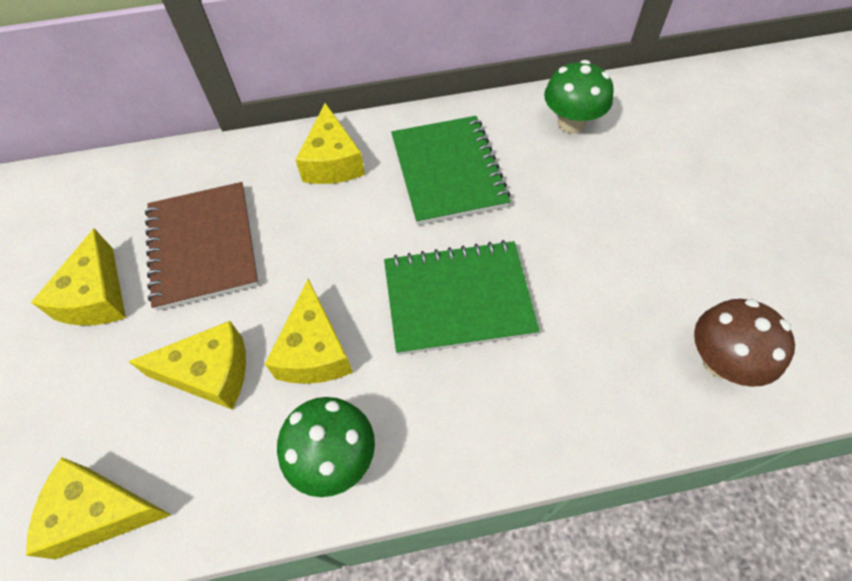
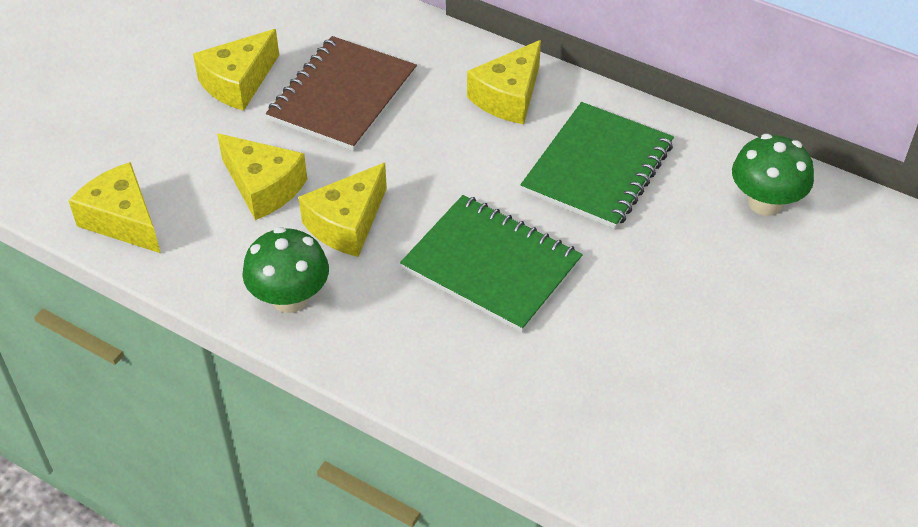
camera: 40 degrees right, 10 degrees down
brown mushroom [694,299,795,387] -> none

